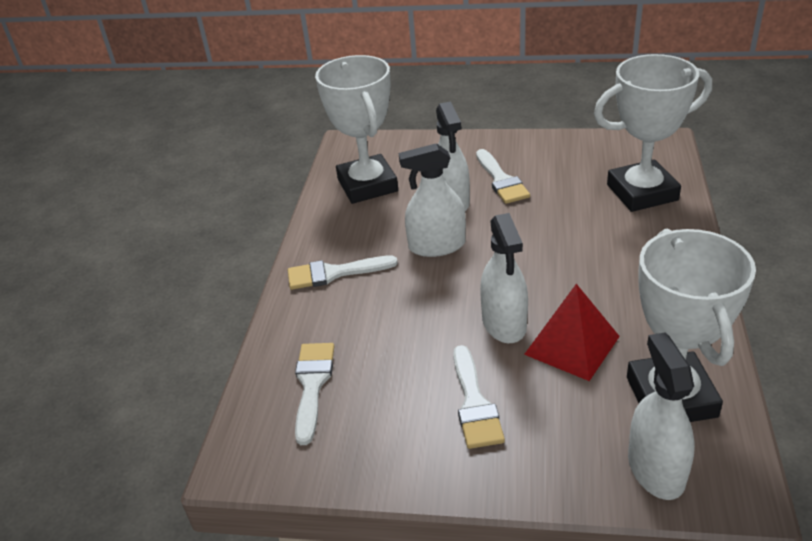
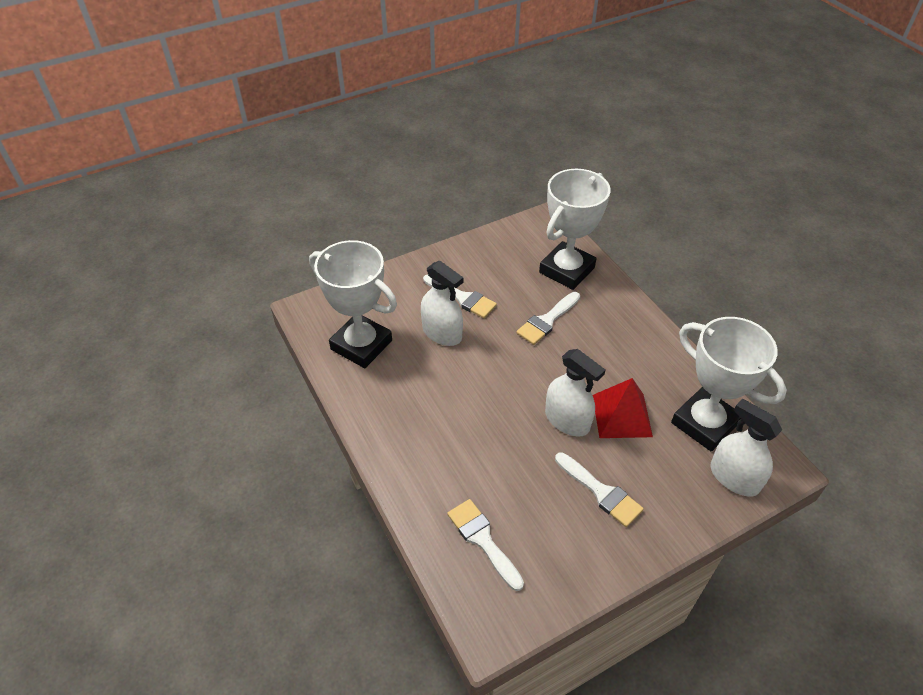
camera: 40 degrees left, 10 degrees up
white brush [288,255,398,290] -> white brush moved to [516,292,580,345]
white spray bottle [399,143,466,257] -> none

